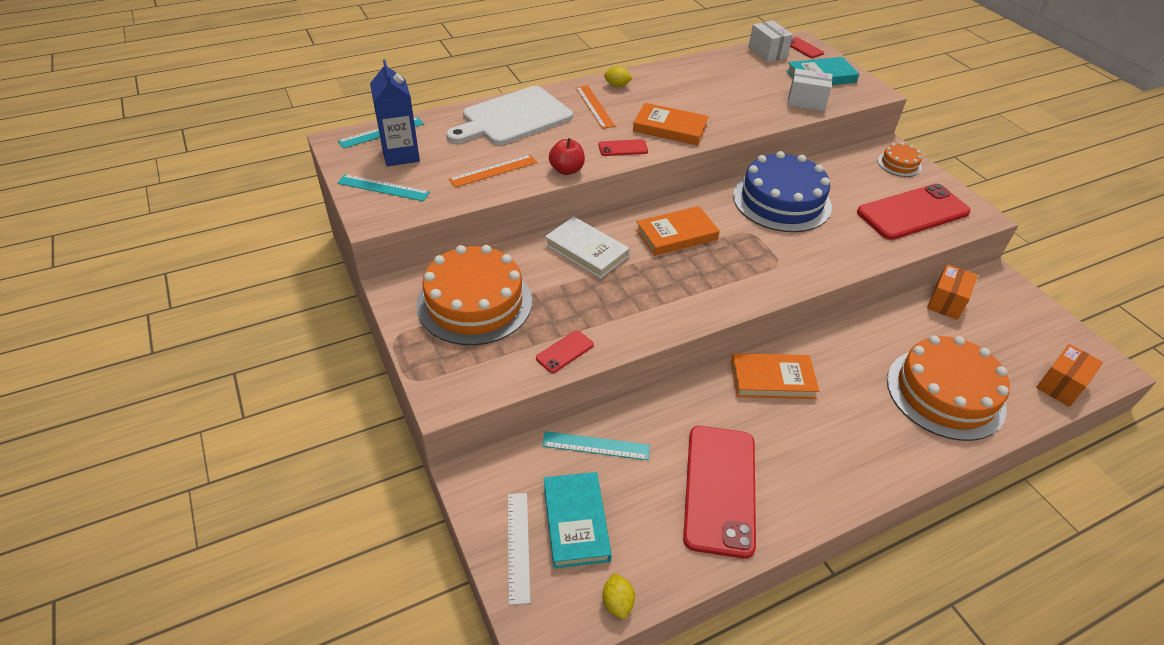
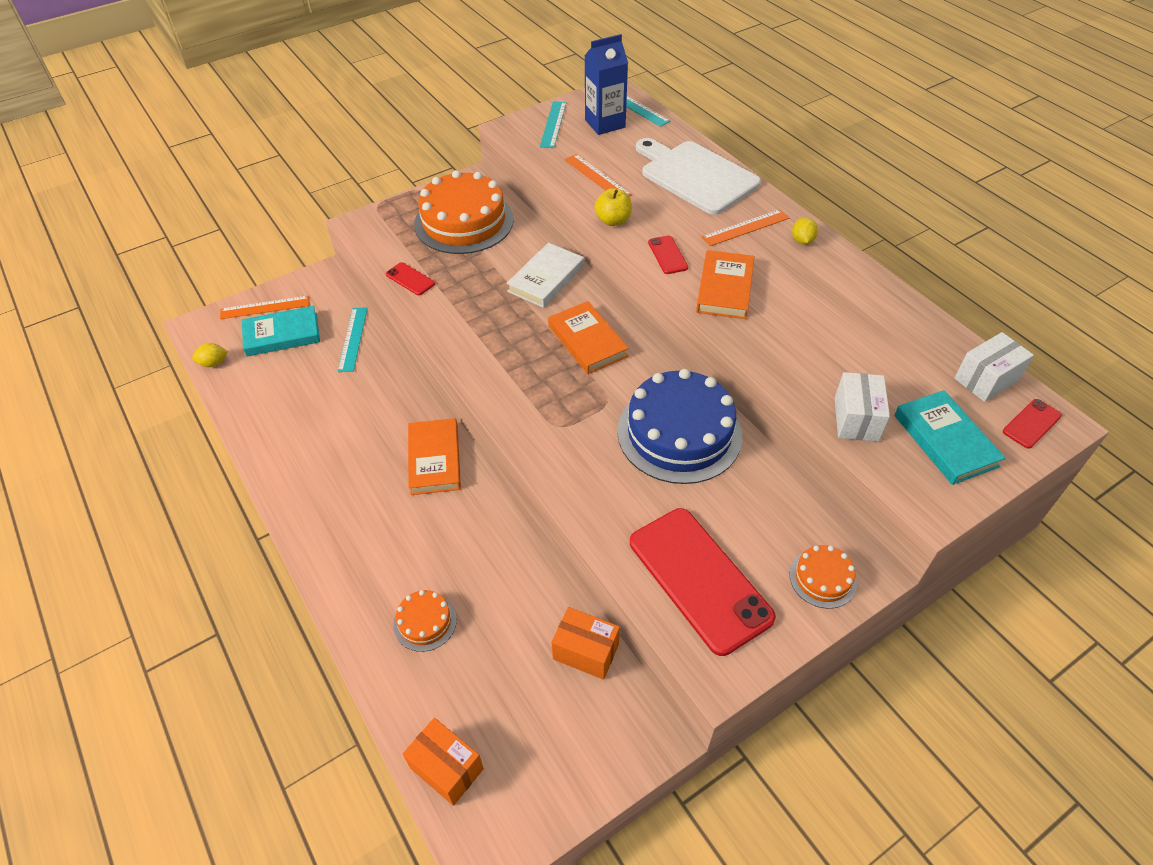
camera: 85 degrees right, 5 degrees up
white ruler [508,493,530,605] -> orange ruler [220,296,309,319]
red apple [549,138,585,175] -> yellow apple [594,188,632,226]
red phone [683,426,756,559] -> none
orange cake [887,335,1010,441] -> orange cake [394,590,457,652], size x0.47

